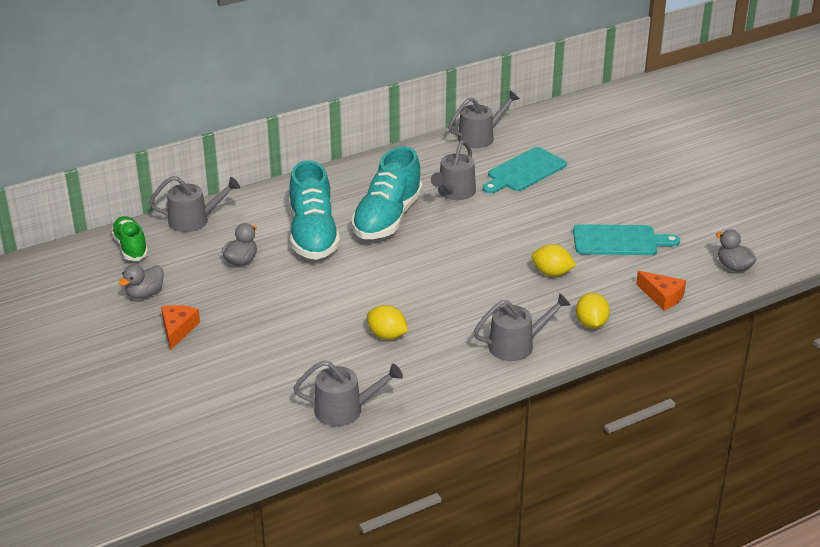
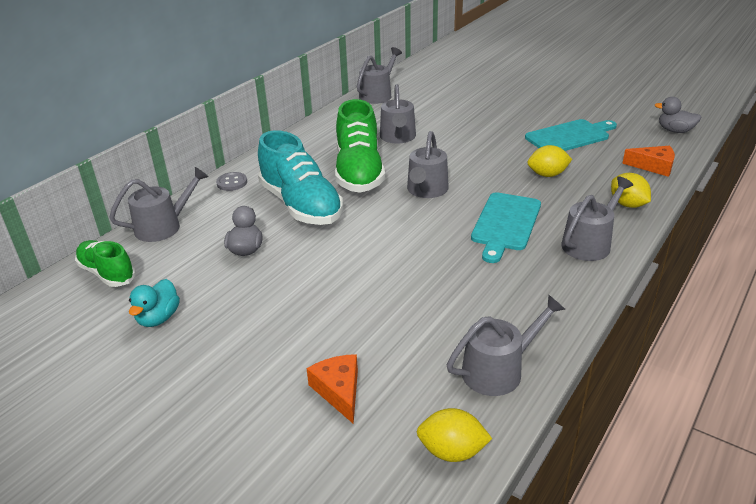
camera: 25 degrees left, 0 degrees up
grey duck [119,265,164,299] -> turquoise duck [129,279,180,327]
orange cheese [161,305,200,350] -> orange cheese moved to [306,354,358,424]
turquoise shoe [352,146,423,239] -> green shoe [335,99,385,193]
yellow lemon [367,305,408,340] -> yellow lemon moved to [416,408,492,462]
turquoise cutting board [483,147,567,193] -> turquoise cutting board moved to [471,192,541,263]
none -> grey button [216,172,247,191]
none -> grey watering can [407,131,449,198]

